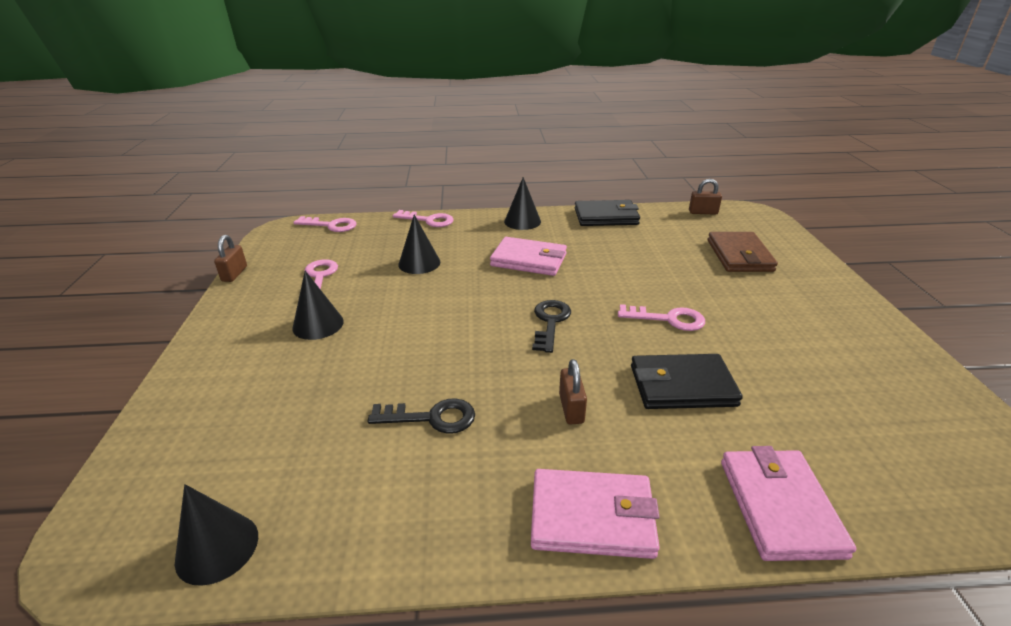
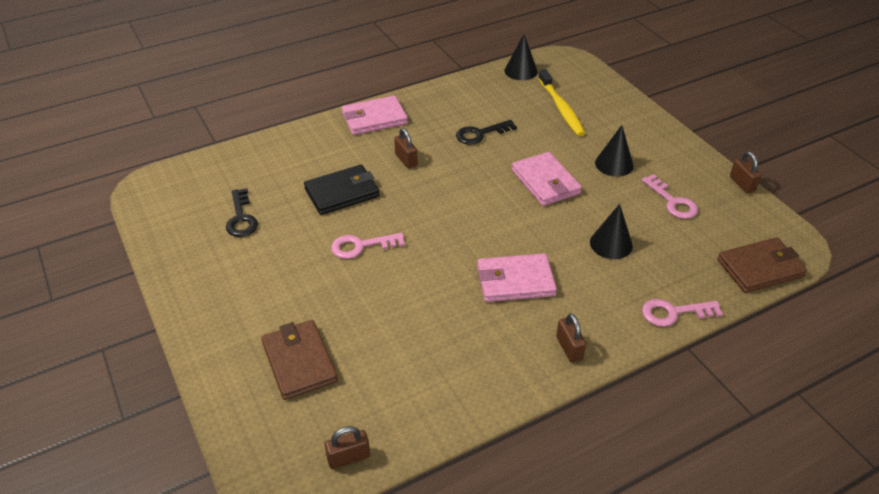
camera: 155 degrees right, 10 degrees up
pink key [293,216,357,232] -> brown wallet [717,237,807,293]
black cone [504,177,541,230] -> brown padlock [556,313,586,363]
black key [532,300,571,353] -> black key moved to [226,188,258,237]
black wallet [575,200,640,226] -> none
pink wallet [721,446,856,561] -> pink wallet moved to [512,152,582,206]
none -> yellow toothbrush [538,69,585,136]

